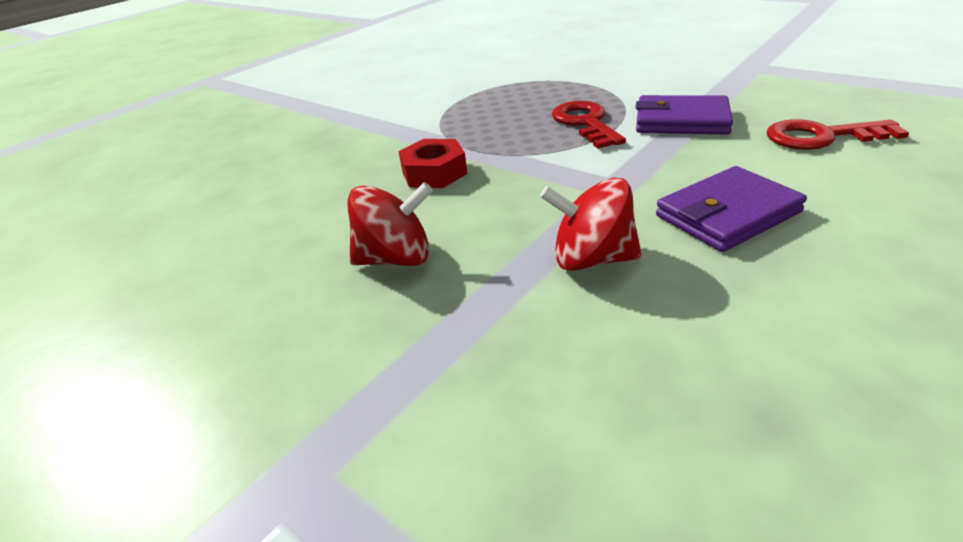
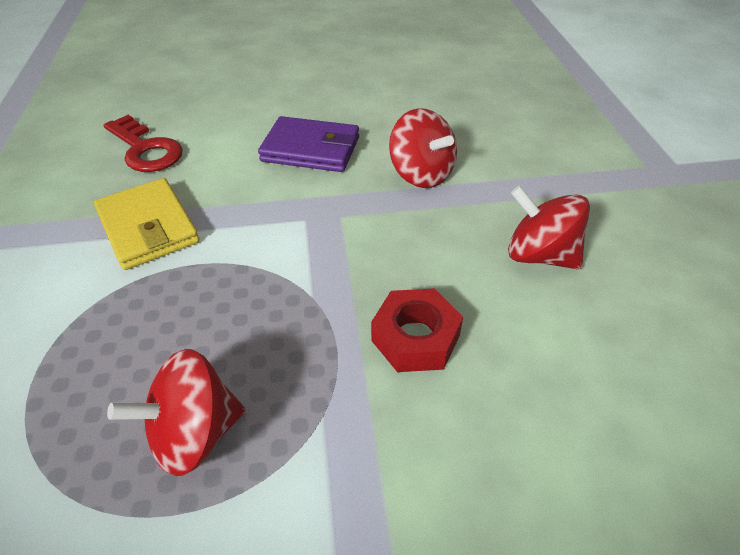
camera: 140 degrees left, 10 degrees up
red key [552,101,626,149] -> none
purple wallet [636,95,733,135] -> yellow wallet [94,178,200,270]
none -> red spinning top [107,349,246,476]

